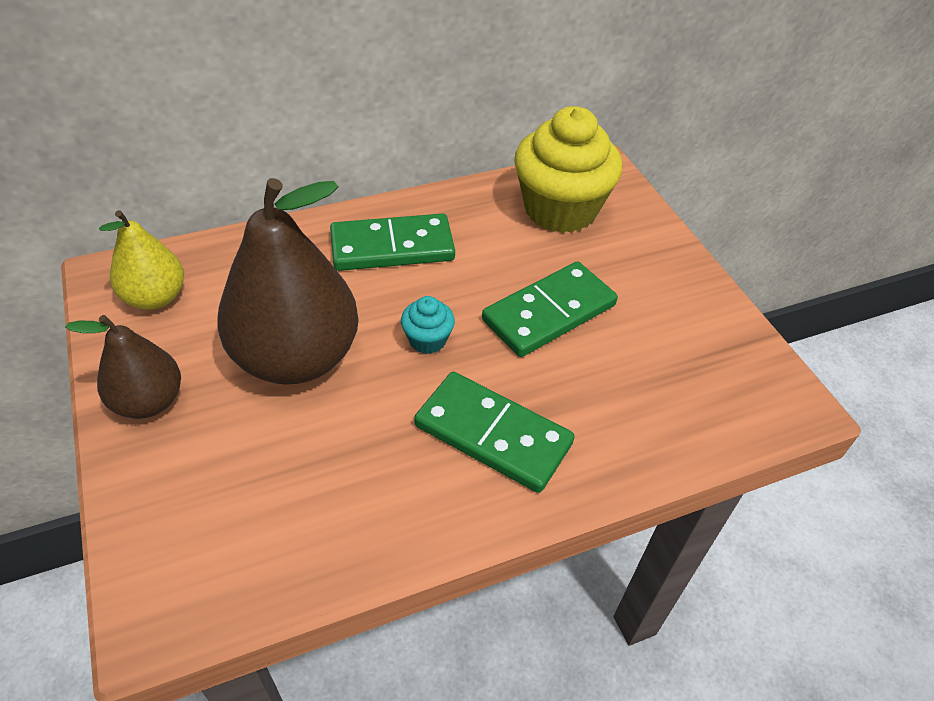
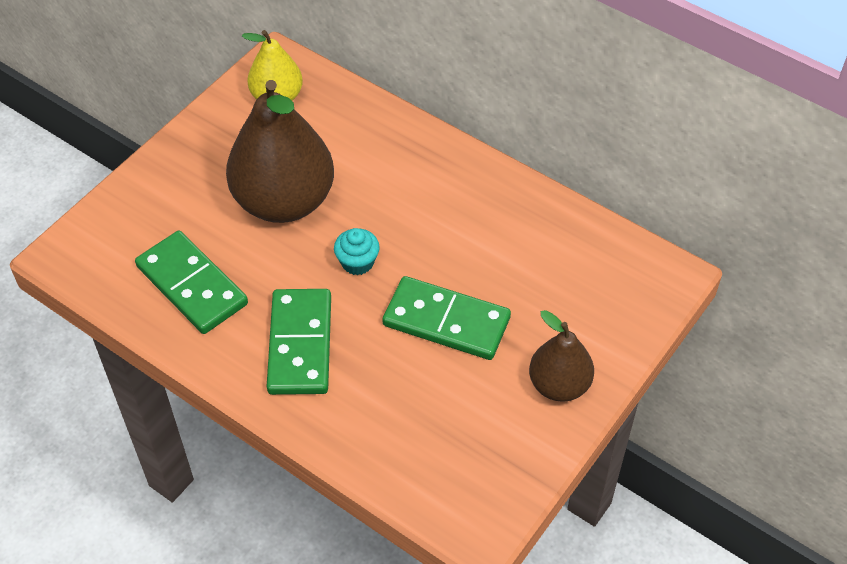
camera: 60 degrees right, 5 degrees up
brown pear [65,315,181,419] -> brown pear moved to [529,310,594,402]
green domino [330,213,455,271] -> green domino moved to [135,231,248,334]
yellow cupcake [514,106,622,233] -> none

